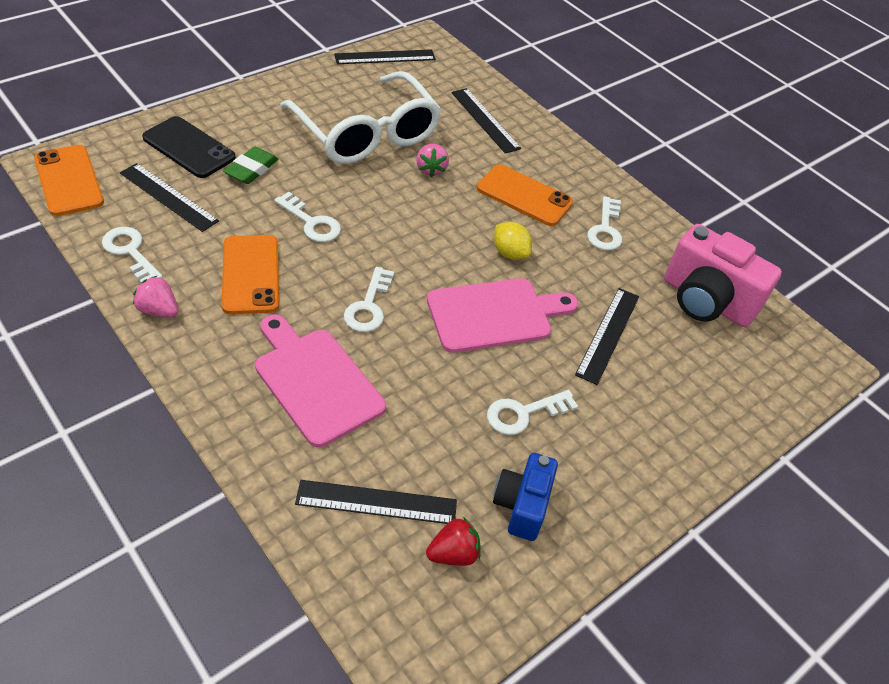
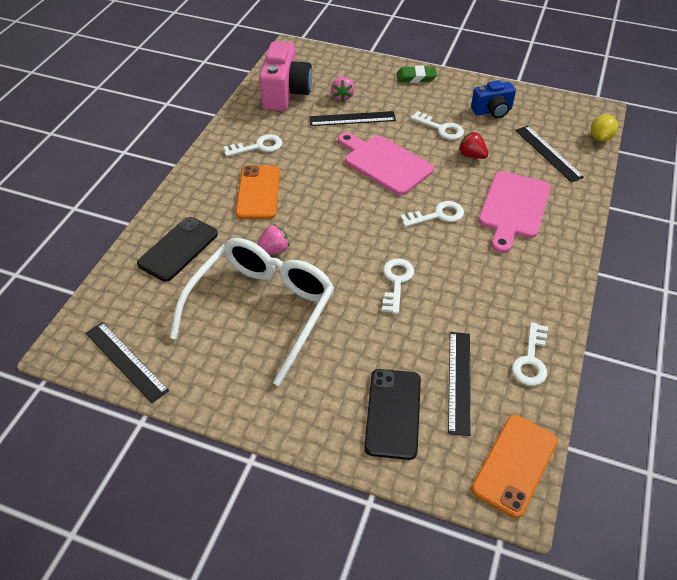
camera: 115 degrees left, 0 degrees up
pink strawberry [133,275,178,317] -> pink strawberry moved to [331,77,354,102]
orange phone [222,235,279,314] -> none
green eraser [223,147,278,184] -> green eraser moved to [396,66,437,83]
red strawberry [426,517,481,566] -> red strawberry moved to [459,132,489,159]
black ruler [451,88,521,154] -> black phone [137,217,218,282]
yellow lemon [494,222,532,260] -> yellow lemon moved to [591,114,618,142]

